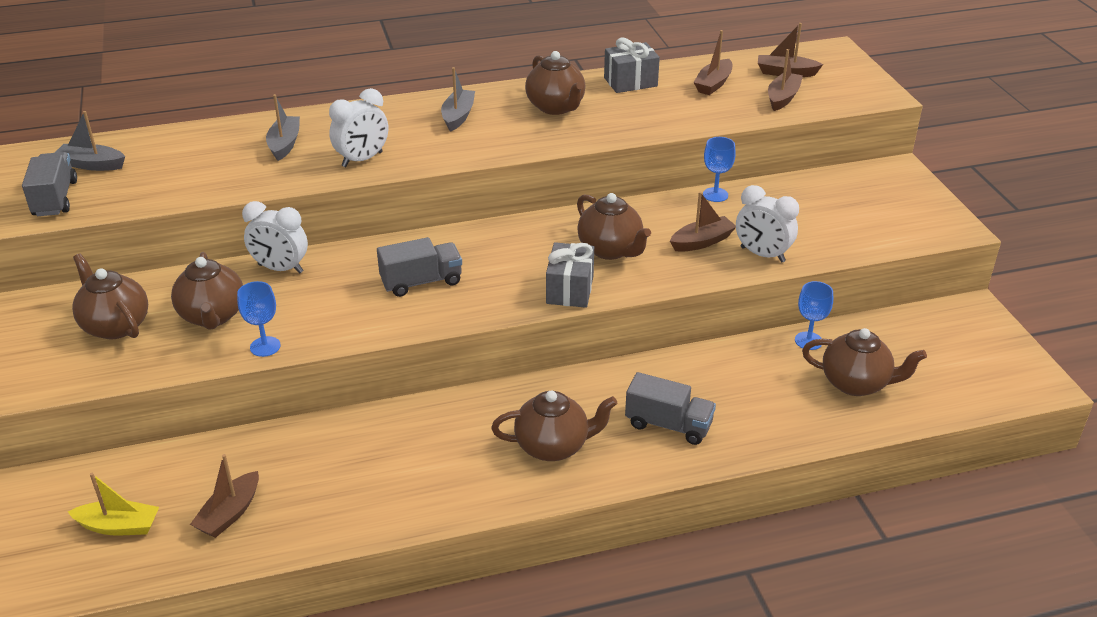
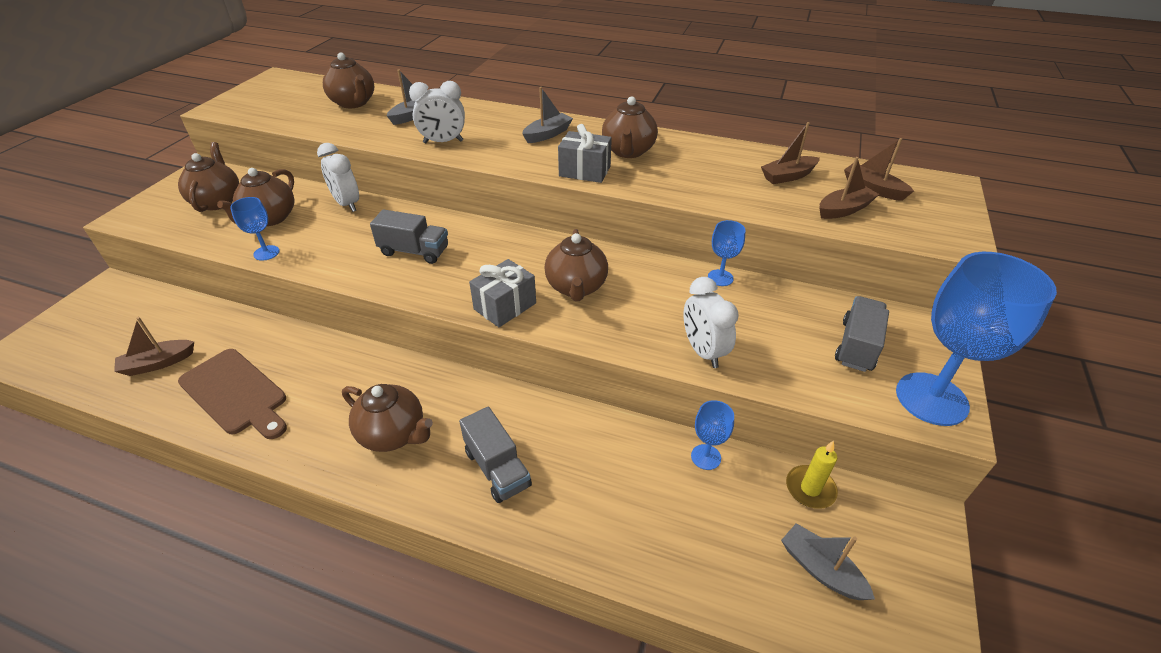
camera: 35 degrees right, 5 degrees up
grey truck [22,152,77,216] -> grey truck moved to [835,296,889,372]
grey boat [55,111,125,171] -> grey boat moved to [781,523,875,600]
yellow boat [68,473,159,536] -> none
grey gift [604,38,660,93] -> grey gift moved to [558,124,612,183]
brown boat [670,192,736,252] -> none
brown teapot [802,328,927,396] -> brown teapot moved to [323,52,374,108]
none -> brown cutting board [178,349,287,439]
none -> yellow candle [786,440,838,509]
none -> blue goblet [896,252,1057,426]

